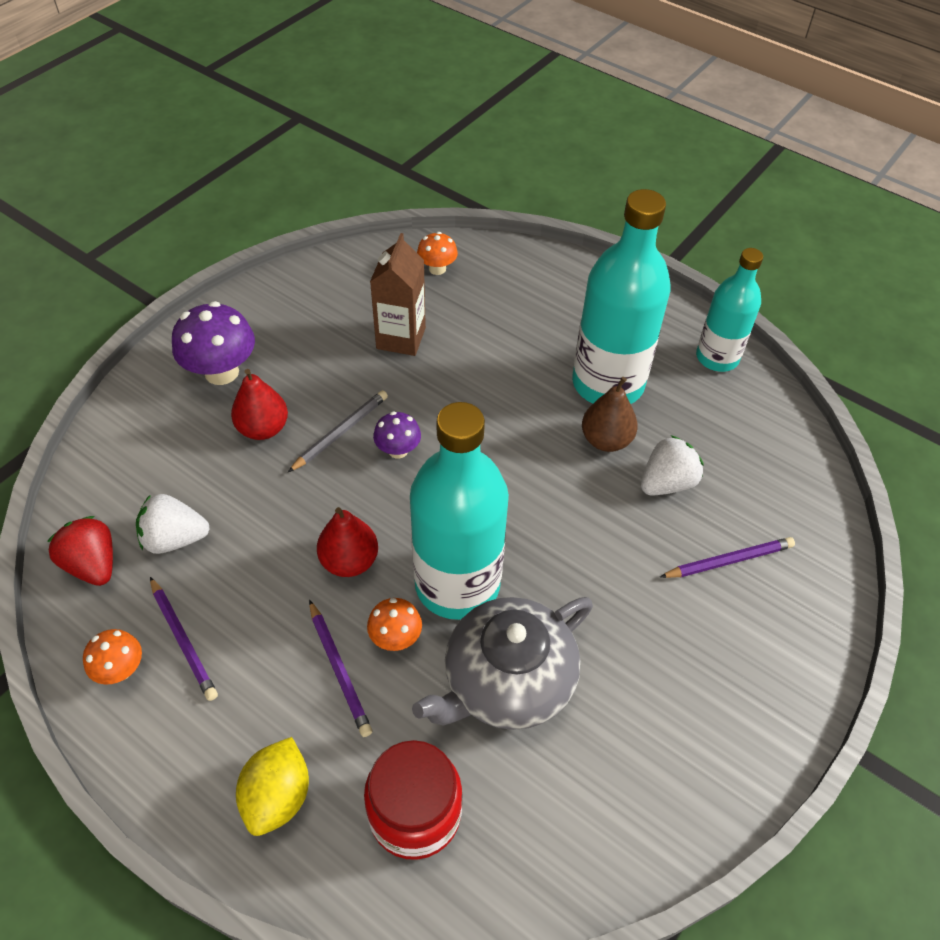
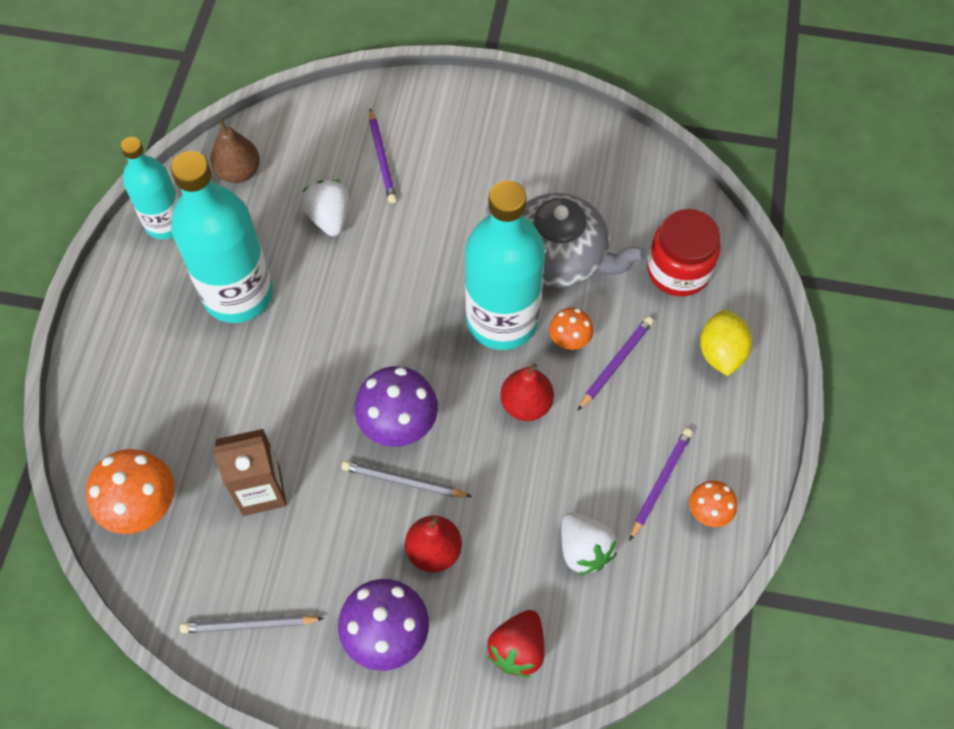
camera: 115 degrees left, 10 degrees up
red strawberry [47,516,113,586] -> red strawberry moved to [487,610,544,678]
yellow lemon [236,737,309,836] -> yellow lemon turned 75 degrees counterclockwise [700,310,752,376]
purple mushroom [373,411,421,459] -> purple mushroom [355,366,438,447], size x1.79
orange mushroom [417,232,458,275] -> orange mushroom [86,449,175,534], size x1.79
brown pear [582,377,638,452] -> brown pear moved to [211,119,260,183]
white strawberry [641,435,704,496] -> white strawberry turned 45 degrees clockwise [301,180,349,236]
purple pencil [660,537,795,578] -> purple pencil turned 150 degrees counterclockwise [369,109,397,203]
none -> grey pencil [180,615,324,633]

